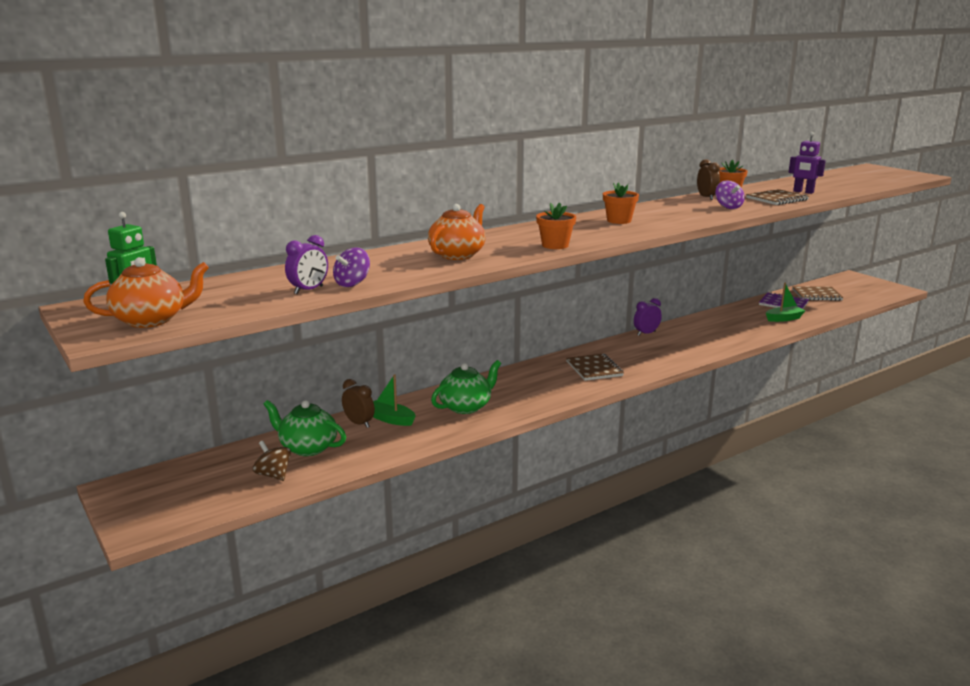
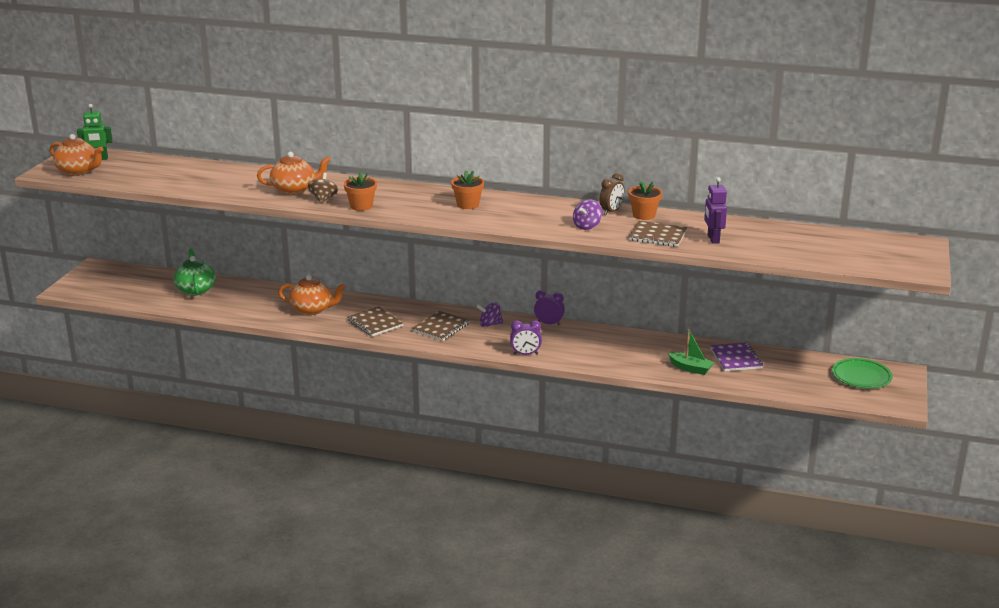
camera: 50 degrees right, 5 degrees up
brown spinning top [253,441,291,481] -> brown spinning top moved to [308,172,338,204]
purple clock [285,235,328,294] -> purple clock moved to [510,320,542,355]
purple spinning top [333,248,370,287] -> purple spinning top moved to [476,302,503,327]
brown clock [342,379,375,428] -> none
green boat [373,374,416,426] -> none
green teapot [431,360,501,414] -> orange teapot [278,275,346,315]
brown notebook [792,286,843,301] -> brown notebook moved to [348,306,403,336]
none -> green plate [832,358,893,389]

